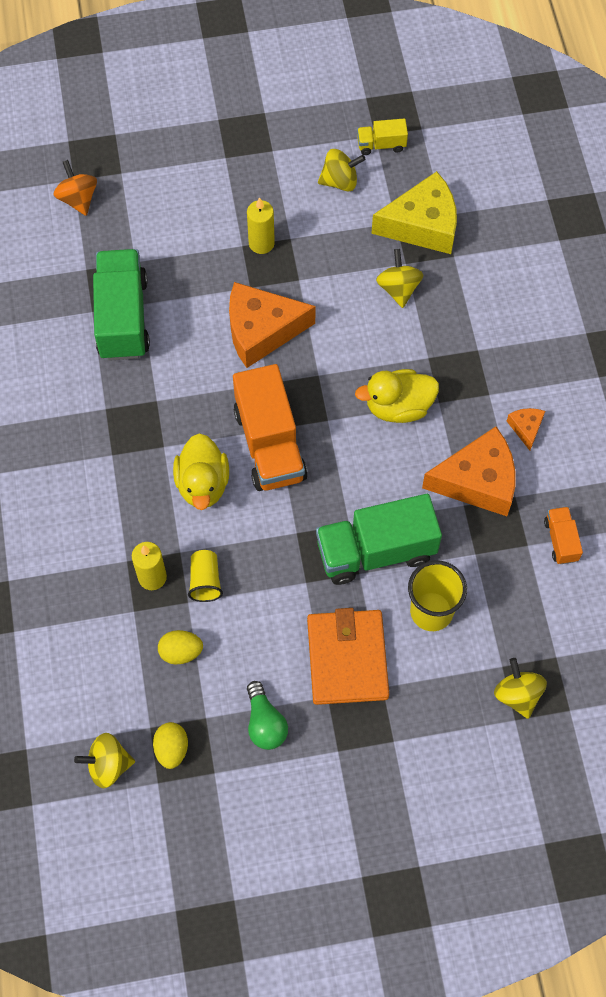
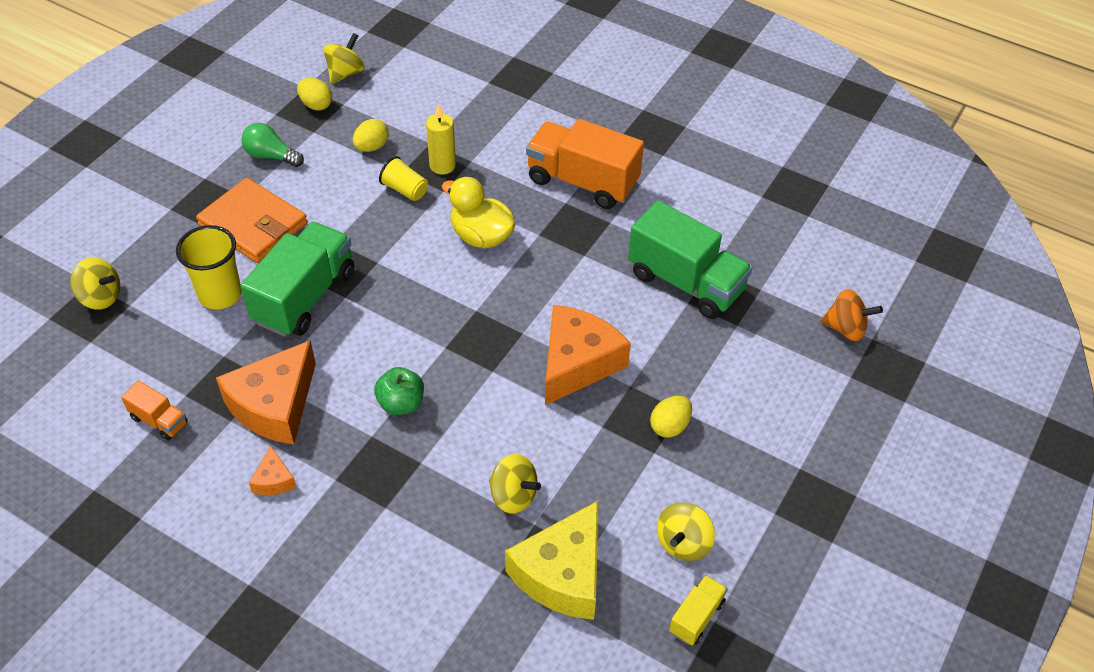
camera: 130 degrees right, 15 degrees down
orange truck [233,364,308,491] -> orange truck moved to [526,119,644,209]
yellow candle [247,197,275,254] -> yellow egg [650,396,692,438]
yellow duck [355,369,439,423] -> green apple [374,367,424,415]
orange cheese [507,408,545,450] -> orange cheese turned 45 degrees clockwise [249,445,296,495]

